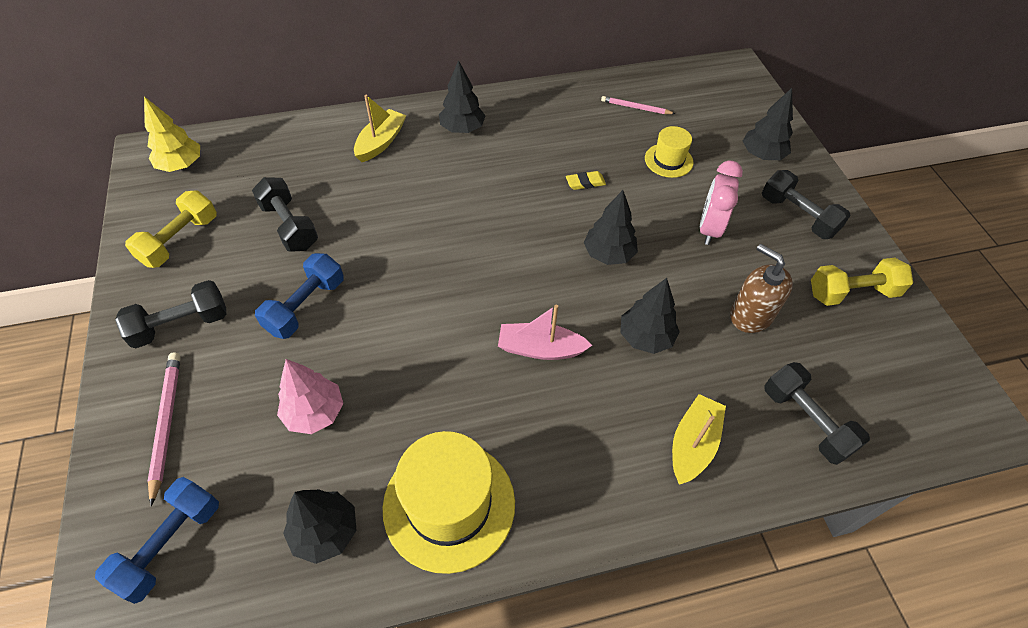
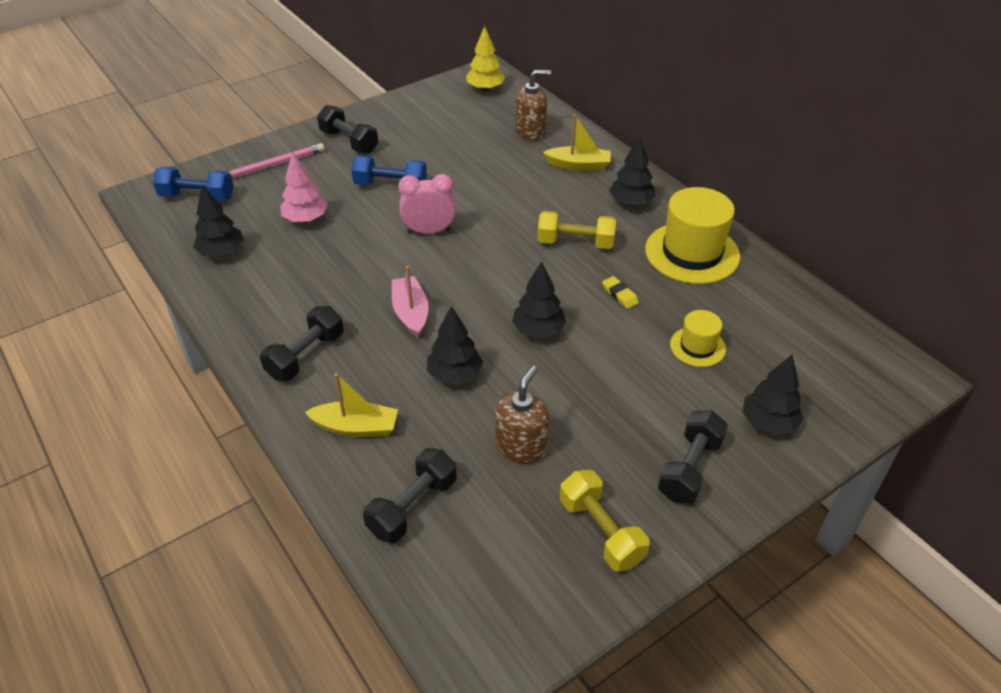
camera: 70 degrees right, 10 degrees down
yellow dumbbell [125,190,217,268] -> yellow dumbbell moved to [537,211,616,249]
black dumbbell [252,177,318,252] -> black dumbbell moved to [260,306,344,381]
yellow hat [382,431,515,574] -> yellow hat moved to [645,187,740,284]
pink pencil [601,96,675,114] -> none
pink clock [700,160,743,245] -> pink clock moved to [398,174,455,234]
none -> brown soap dispenser [516,70,551,141]

